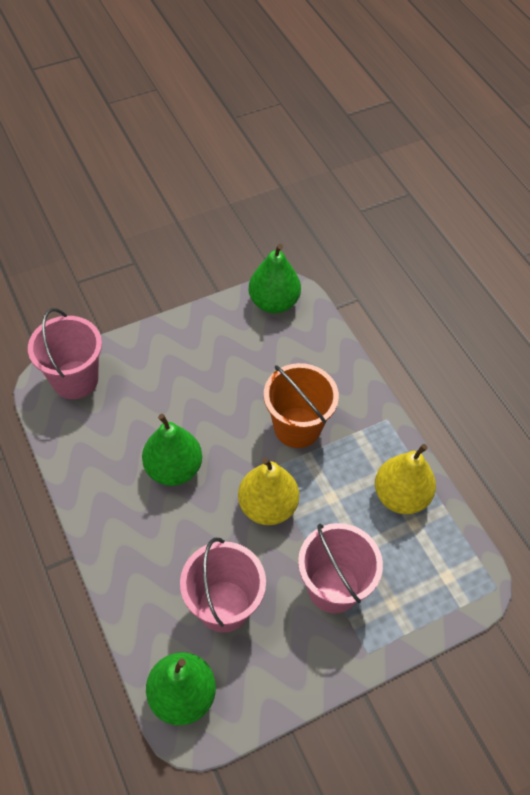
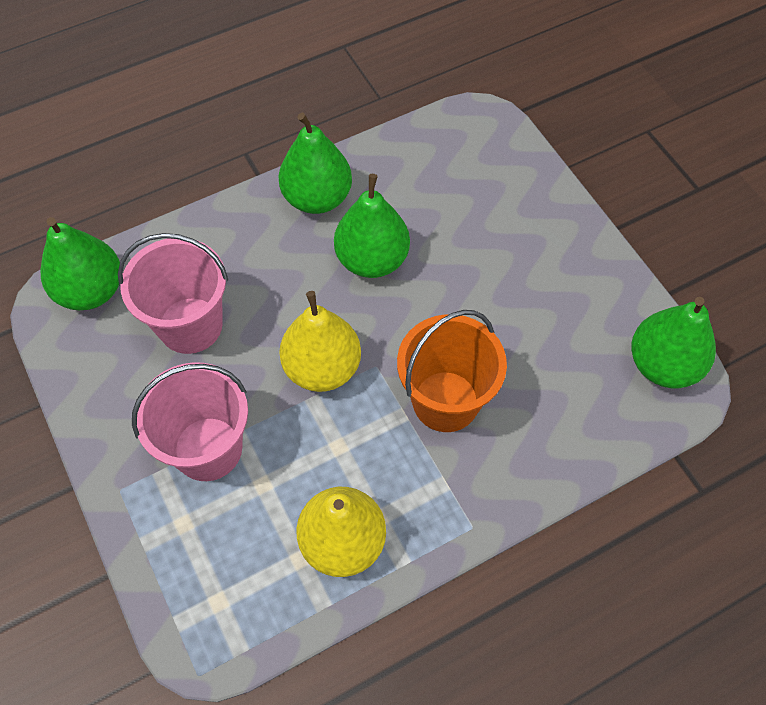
camera: 90 degrees right, 5 degrees up
pink bucket [28,308,102,399] -> none
none -> green pear [279,113,352,214]

